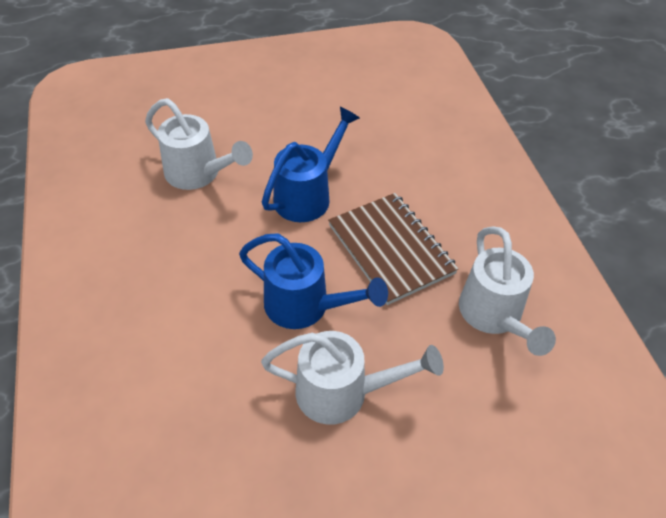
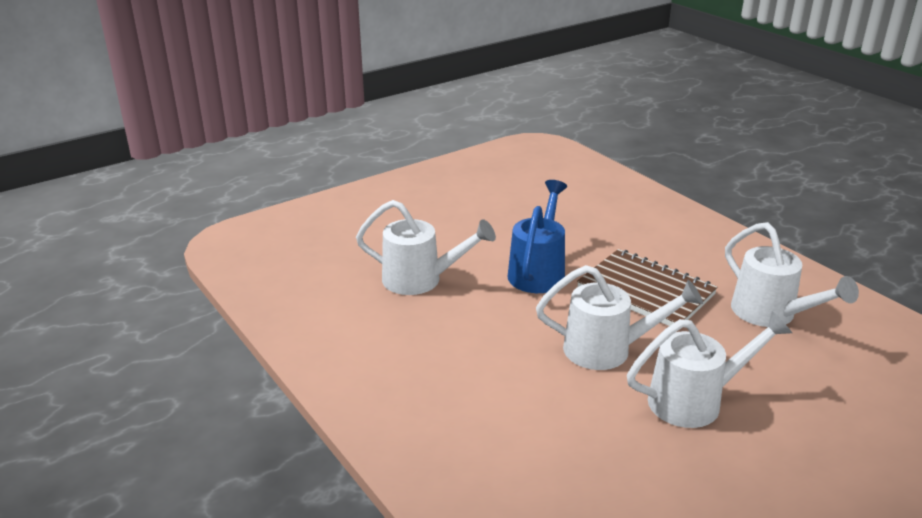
camera: 20 degrees left, 20 degrees down
blue watering can [239,233,388,329] -> white watering can [536,265,703,370]

